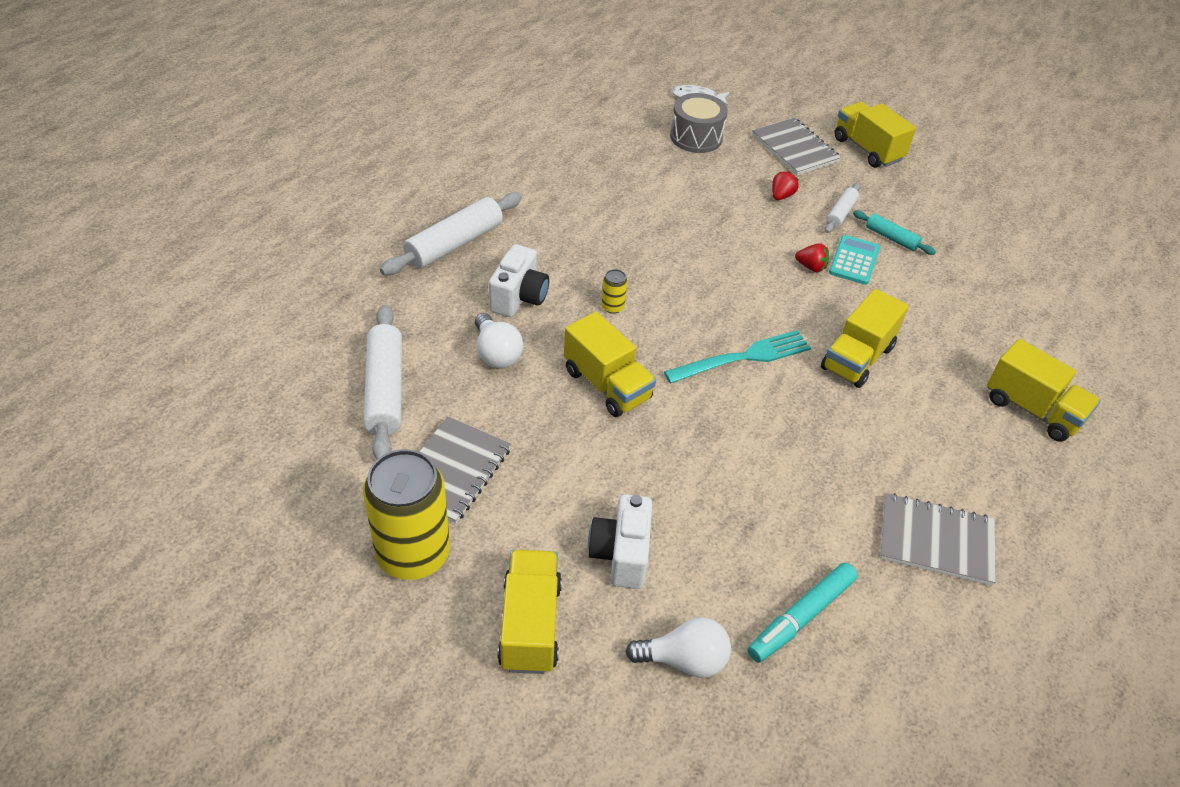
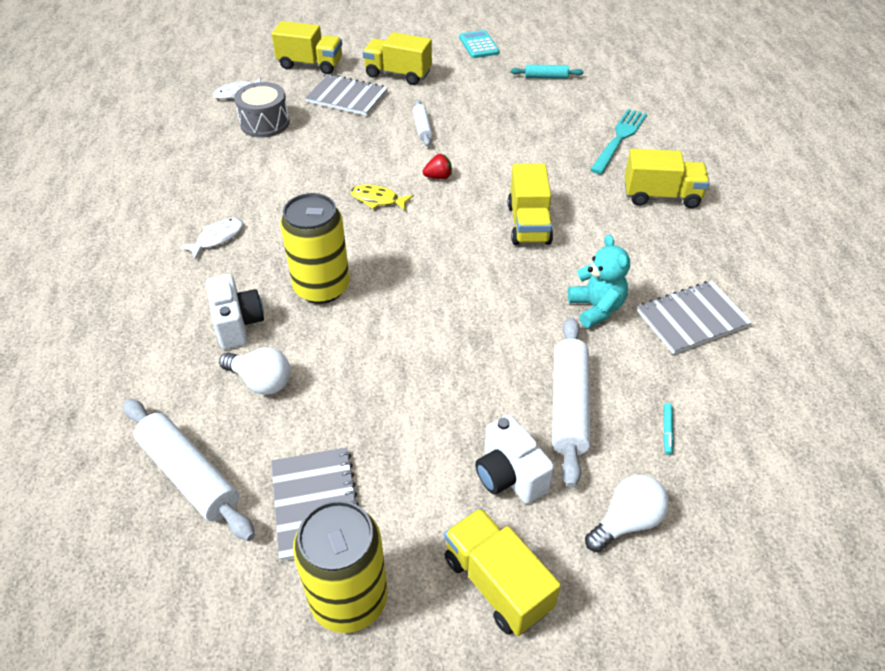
camera: 35 degrees left, 0 degrees up
white rolling pin [380,192,522,275] -> white rolling pin moved to [552,317,591,487]
yellow truck [564,312,656,417] -> yellow truck moved to [272,21,342,74]
yellow can [601,269,627,314] -> yellow can [280,193,350,304], size x2.49
turquoise fork [664,330,811,384] -> turquoise fork moved to [590,109,647,174]
turquoise marker [747,563,858,662] -> turquoise marker [663,403,674,455], size x0.45
red strawberry [772,171,799,200] -> none
turquoise calculator [829,235,880,285] -> turquoise calculator moved to [459,30,499,58]
turquoise rolling pin [853,210,936,255] -> turquoise rolling pin moved to [511,65,584,79]
none -> white fish [180,218,243,259]
none -> yellow fish [350,184,414,210]
none -> turquoise teddy bear [568,235,630,328]

